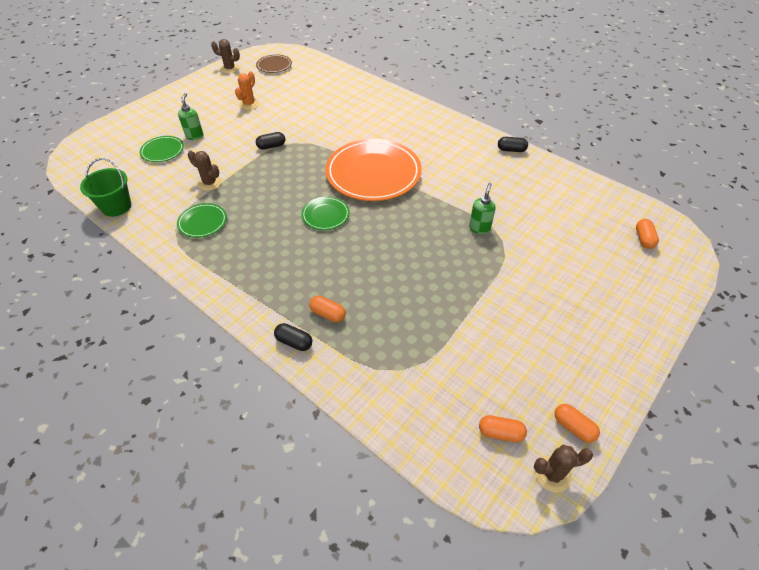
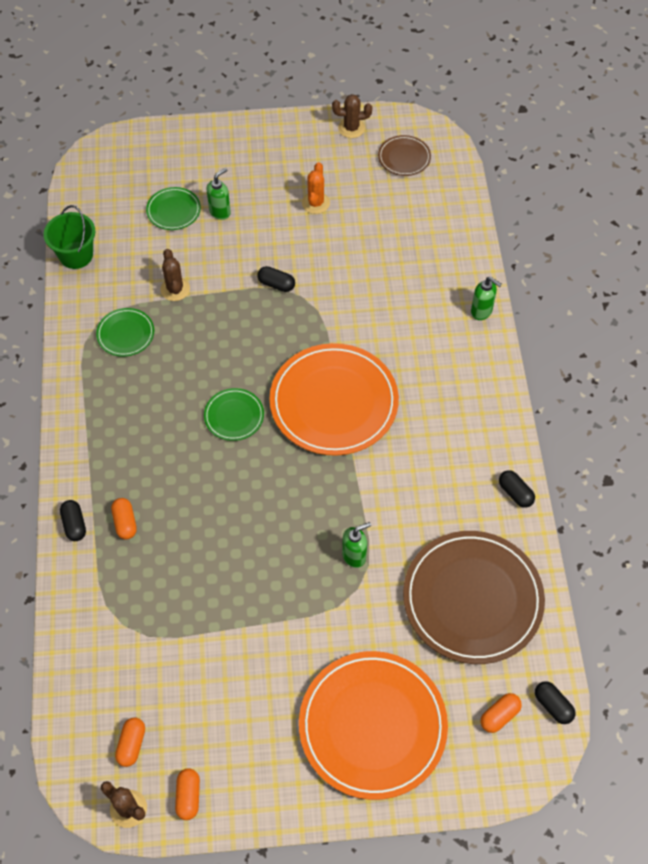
camera: 45 degrees right, 10 degrees up
brown cactus [211,39,240,74] -> brown cactus turned 60 degrees counterclockwise [332,94,372,138]
orange cactus [235,71,259,110] -> orange cactus turned 60 degrees counterclockwise [302,162,330,214]
orange capsule [479,415,527,442] -> orange capsule turned 45 degrees clockwise [115,717,145,767]
none -> orange plate [299,651,448,800]
none -> brown plate [403,531,545,664]
none -> green soap dispenser [471,277,502,320]
none -> black capsule [535,681,575,724]

